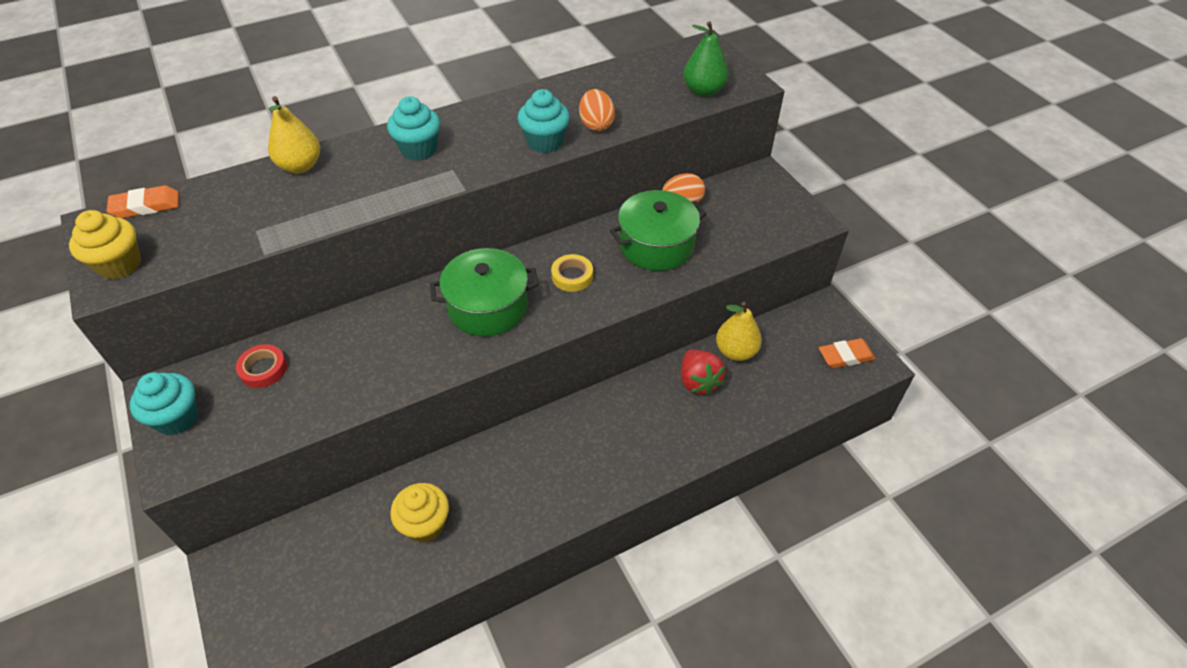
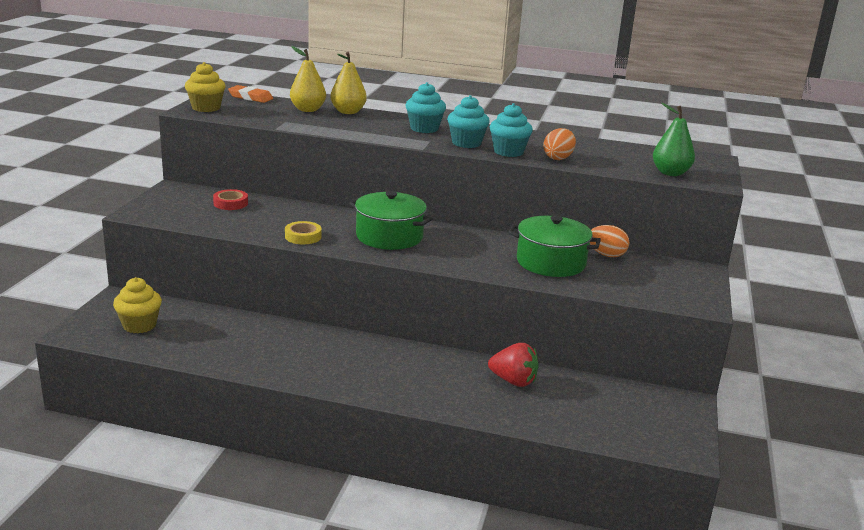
camera: 40 degrees right, 25 degrees down
turquoise cupcake [130,372,198,435] -> turquoise cupcake moved to [447,95,490,148]
yellow cupcake [390,483,449,542] -> yellow cupcake moved to [113,277,162,333]
yellow tape [551,254,593,292] -> yellow tape moved to [285,221,322,244]
red strawberry [681,350,725,396] -> red strawberry turned 90 degrees counterclockwise [488,343,539,387]
yellow pear [716,302,762,361] -> yellow pear moved to [290,46,326,112]
orange eraser [819,338,875,368] -> none

